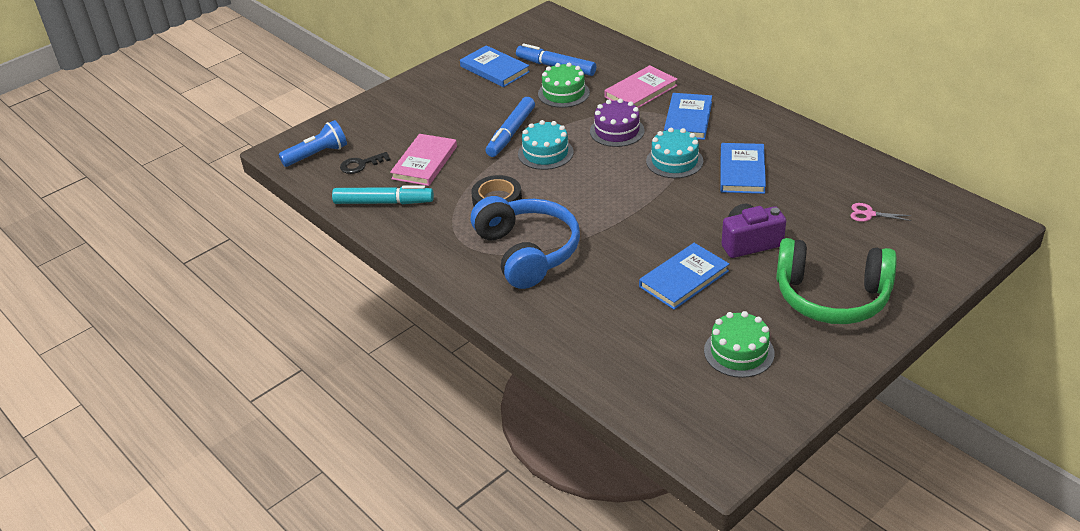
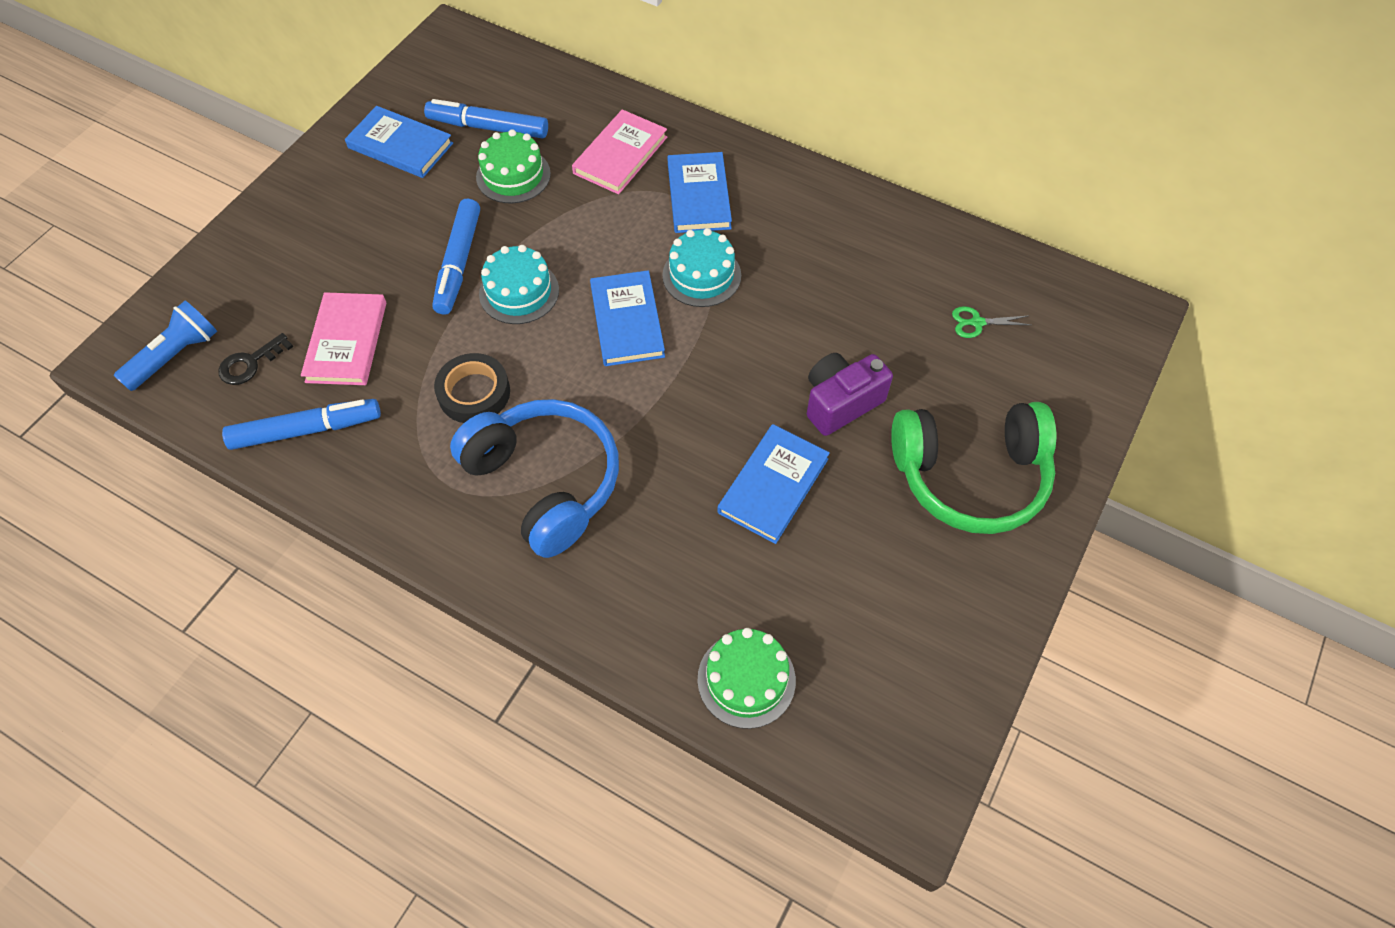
camera: 20 degrees left, 20 degrees up
turquoise marker [332,185,434,204] -> blue marker [222,399,381,450]
purple cake [590,99,645,147] -> none
green cake [704,311,775,378] -> green cake moved to [697,628,796,729]
blue book [720,143,766,194] -> blue book moved to [590,270,665,366]
pink scissors [851,203,912,222] -> green scissors [952,306,1031,338]

